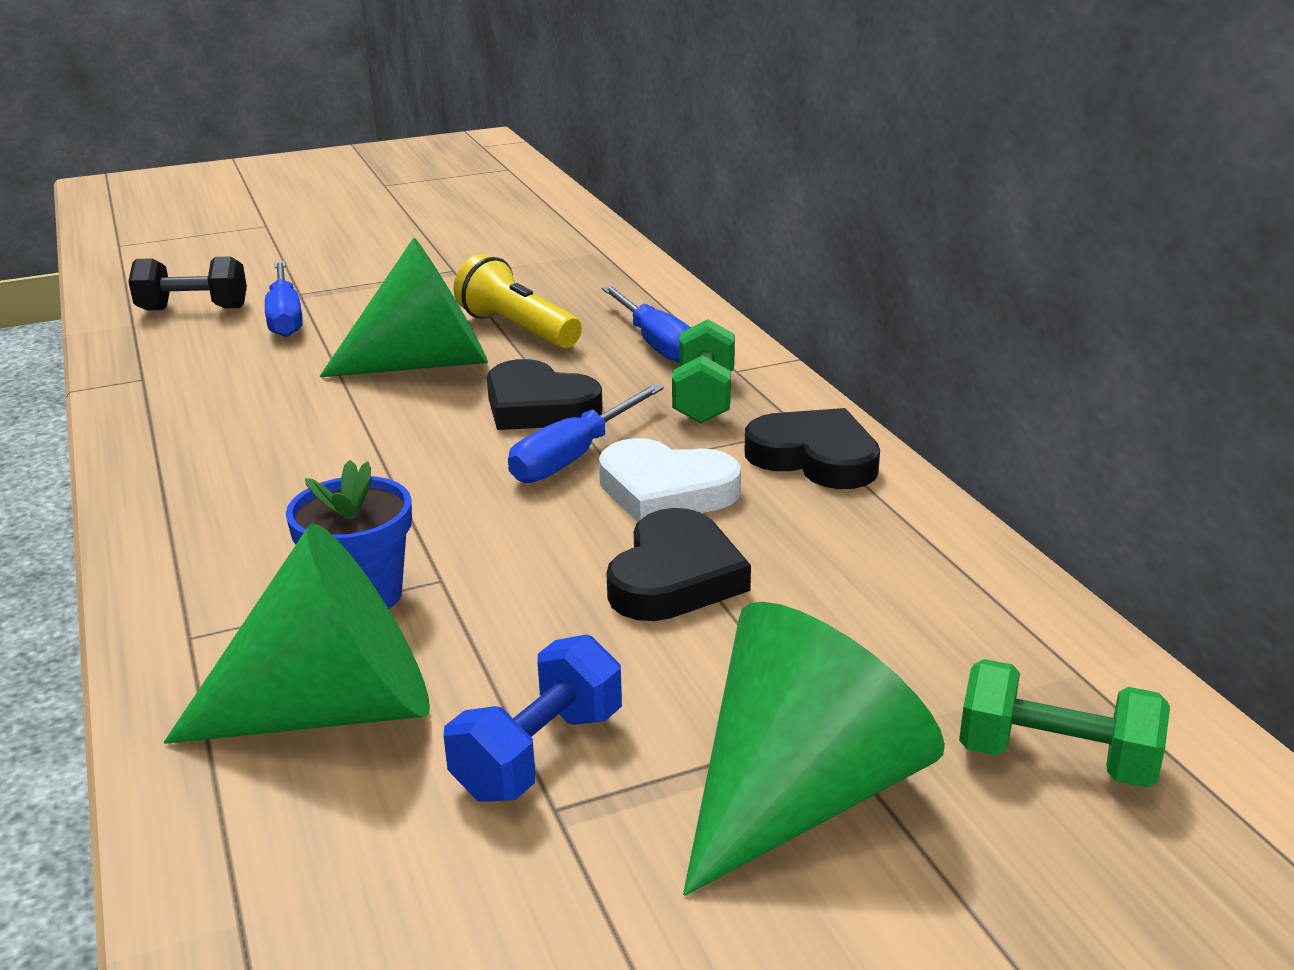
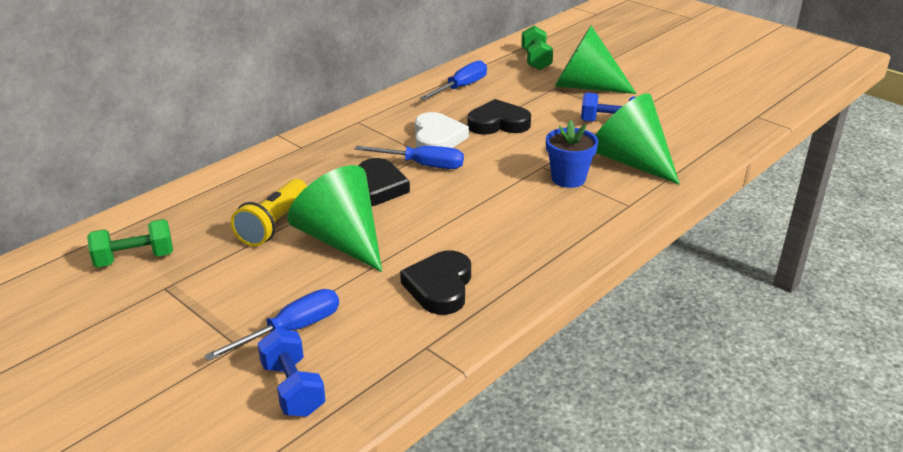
camera: 115 degrees left, 5 degrees up
black dumbbell [128,256,247,311] -> blue dumbbell [257,328,326,417]
blue screwdriver [601,286,691,363] -> blue screwdriver moved to [420,60,487,100]
green dumbbell [672,319,735,423] -> green dumbbell moved to [87,219,173,268]
black heart [745,408,880,489] -> black heart moved to [400,250,471,315]

